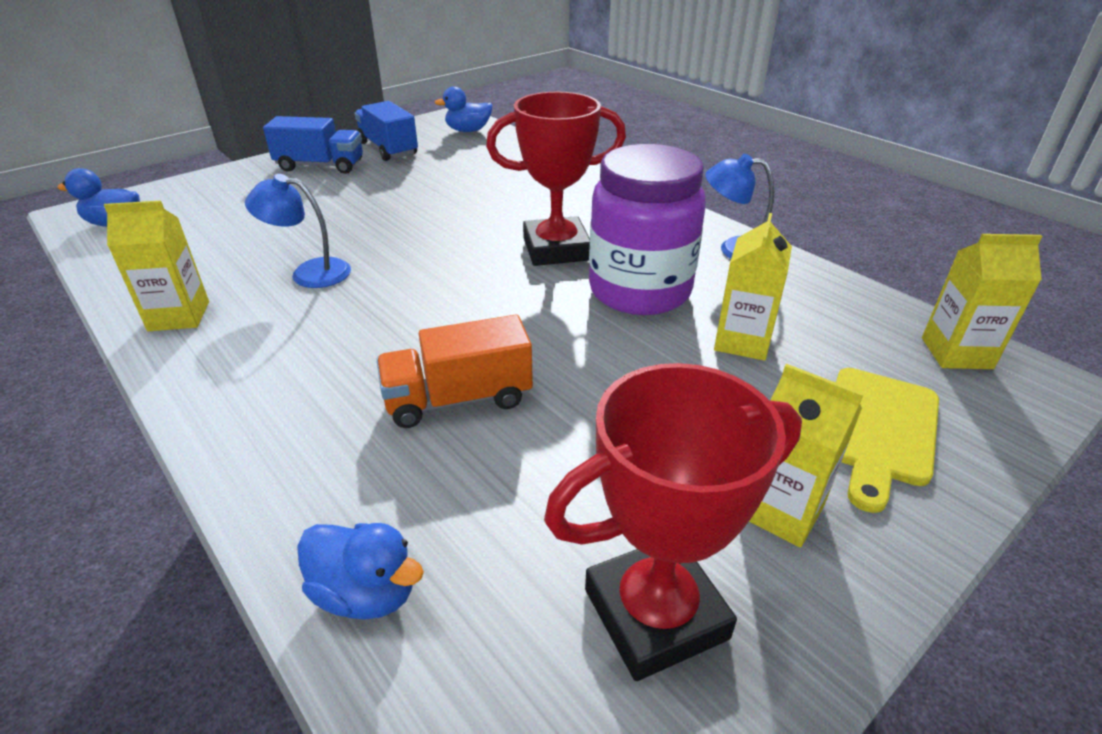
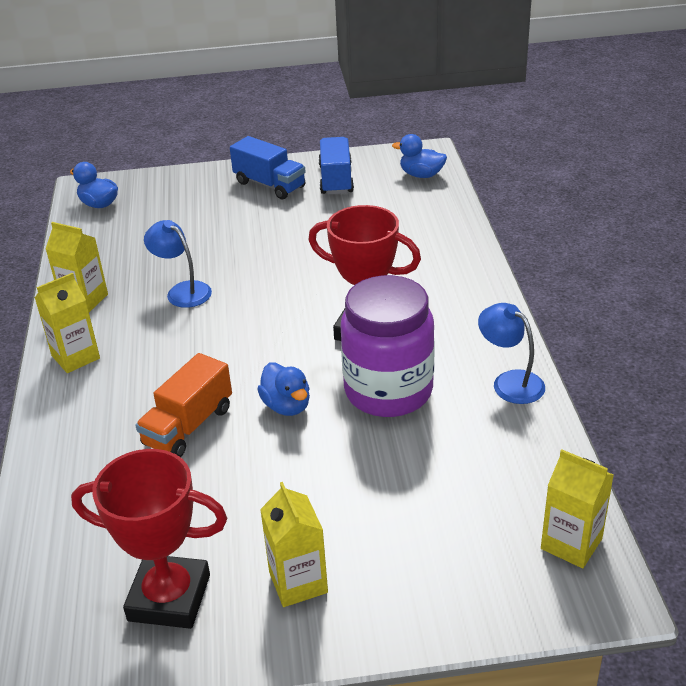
camera: 35 degrees right, 0 degrees up
blue duck [297,523,424,620] -> blue duck moved to [257,363,310,416]
orange truck [376,315,533,428] -> orange truck turned 75 degrees counterclockwise [135,353,232,457]
yellow carton [714,213,792,361] -> yellow carton moved to [35,273,100,373]
yellow cutting board [836,368,939,513] -> none

